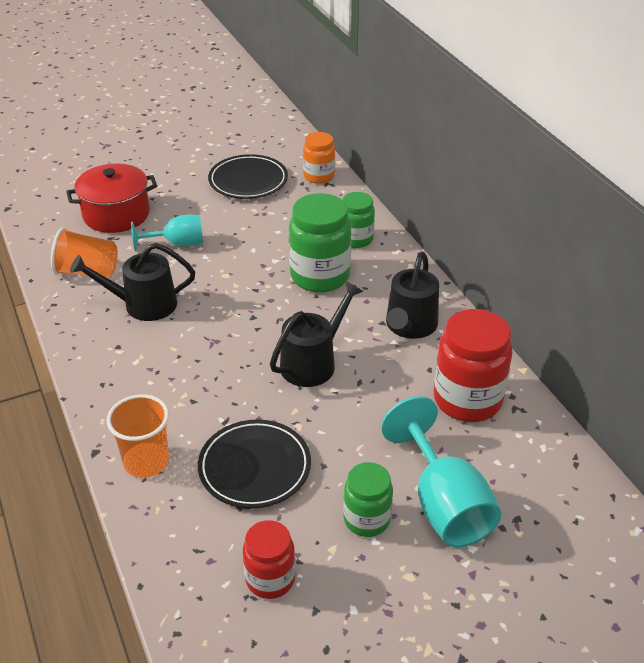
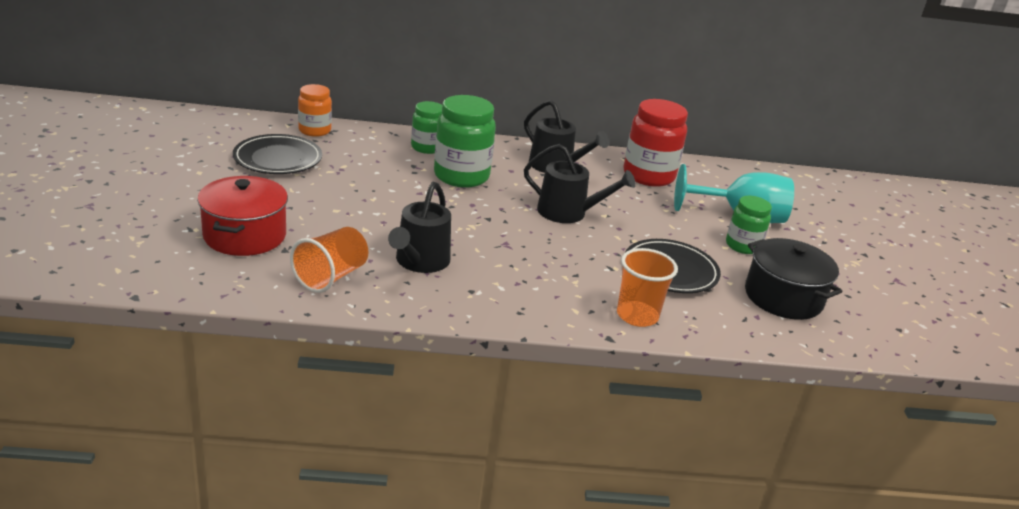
camera: 70 degrees left, 10 degrees down
turquoise goblet [131,215,203,251] -> none
red jar [243,520,296,599] -> black pot [745,238,843,320]
black watering can [270,281,363,387] -> black watering can turned 135 degrees clockwise [524,144,636,223]

